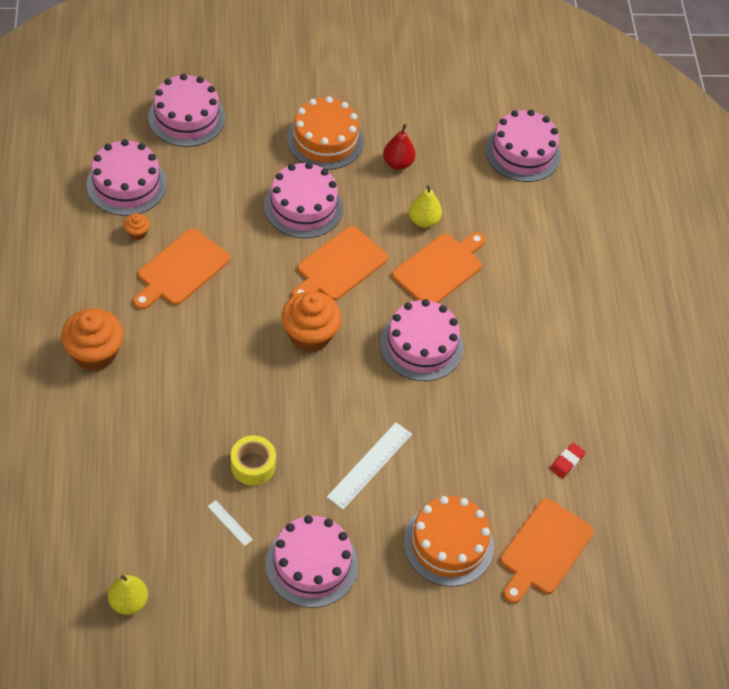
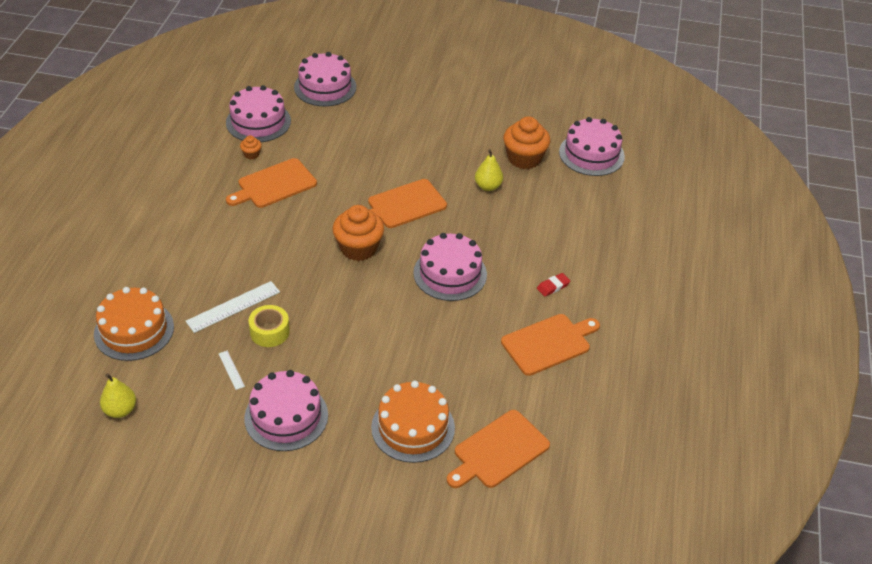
camera: 20 degrees right, 10 degrees down
orange cupcake [61,308,123,371] -> orange cupcake moved to [503,116,550,169]
pink cake [264,162,343,238] -> none
orange cake [287,96,363,170] -> orange cake moved to [94,287,174,361]
white ruler [327,423,412,509] -> white ruler moved to [186,281,280,333]
red pear [383,124,416,170] -> none
orange cutting board [392,232,485,303] -> orange cutting board moved to [501,314,600,376]
red eraser [550,443,586,479] -> red eraser moved to [537,273,570,297]

